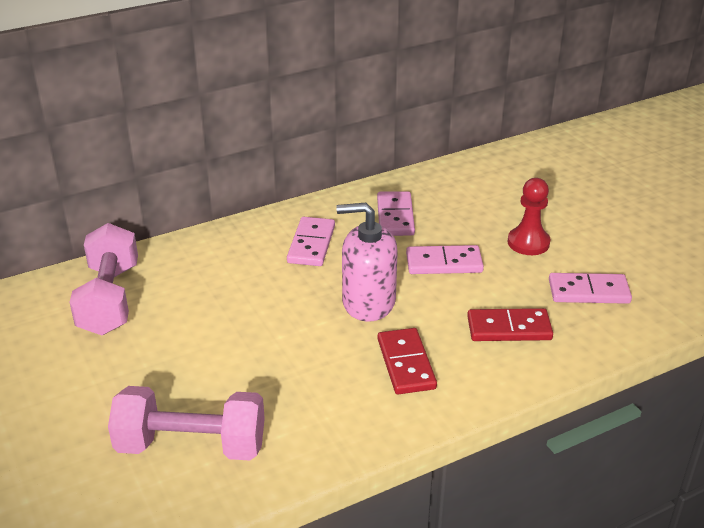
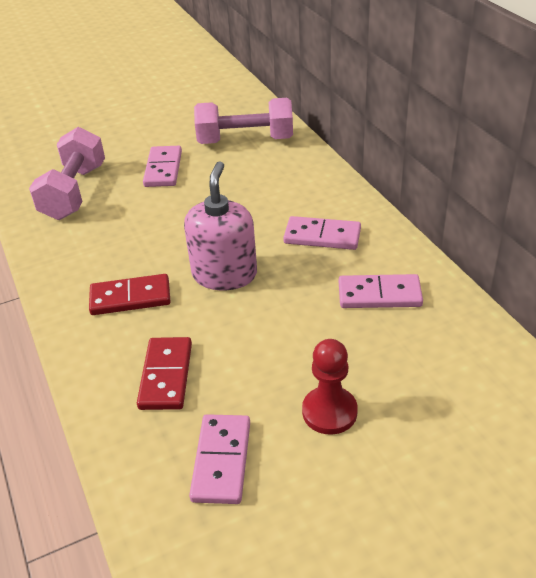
camera: 95 degrees right, 5 degrees up
pink domino [406,245,484,274] -> pink domino moved to [143,146,182,187]

